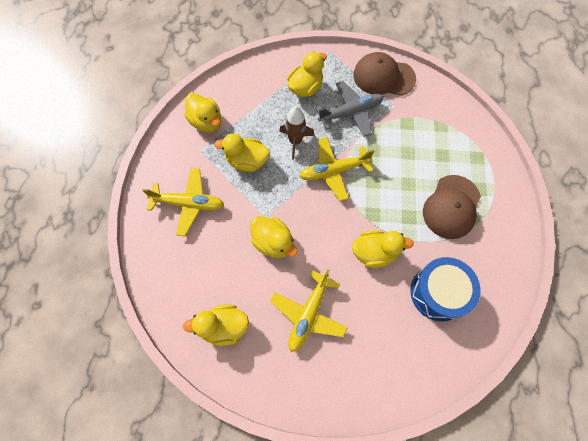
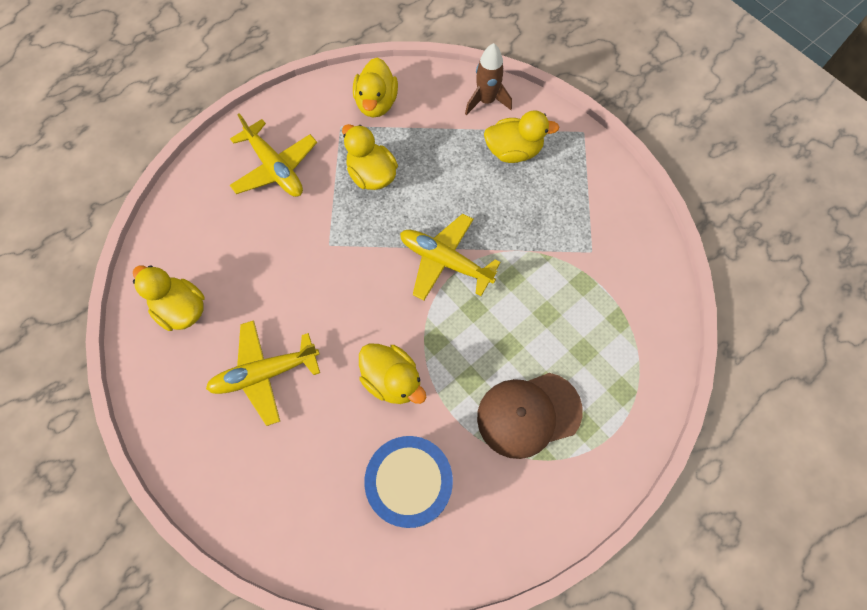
camera: 45 degrees right, 0 degrees up
yellow duck [251,216,298,258] -> none
brown rocket [279,106,314,160] -> brown rocket moved to [465,43,512,115]
grey plane [316,81,383,137] -> none
brown cap [353,52,416,96] -> none

